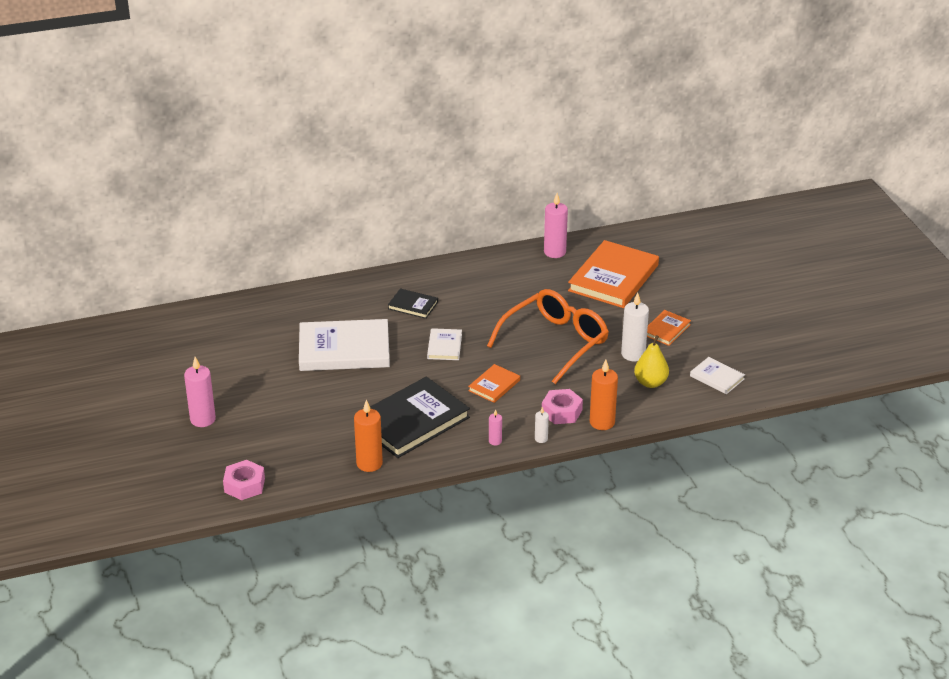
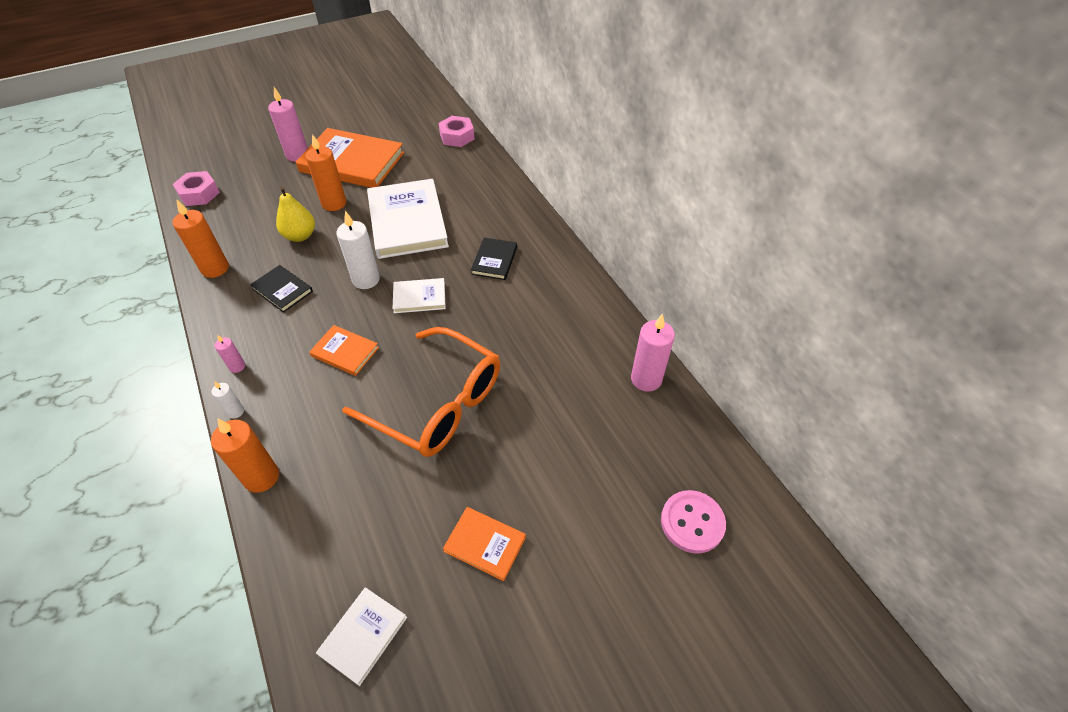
camera: 80 degrees right, 15 degrees up
black book [370,377,470,458] -> black book [250,265,313,313], size x0.49
pink nut [542,389,583,424] -> pink nut moved to [439,116,475,147]
orange book [568,240,659,308] -> orange book moved to [296,128,404,188]
white candle [621,293,649,361] -> white candle moved to [336,211,380,289]
yellow pear [634,335,669,388] -> yellow pear moved to [276,186,315,242]
none -> orange candle [305,134,346,211]
none -> pink button [661,490,726,553]

